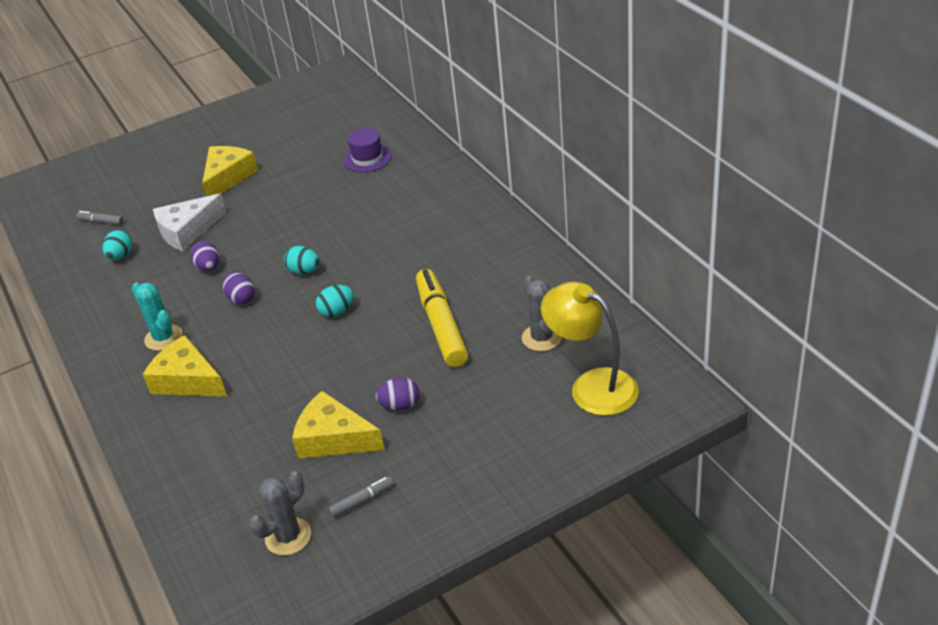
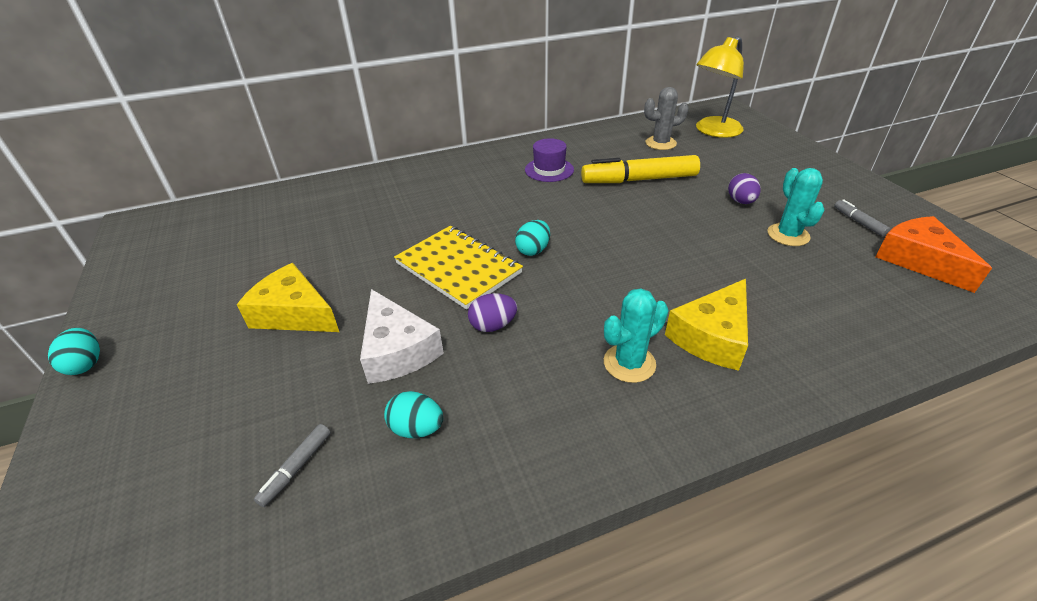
camera: 85 degrees left, 0 degrees up
purple egg [223,272,255,304] -> none
grey cactus [249,471,311,555] -> orange cheese [875,216,992,293]
yellow cheese [292,391,385,459] -> turquoise cactus [767,168,824,246]
turquoise egg [316,285,354,317] -> turquoise egg moved to [48,328,100,375]
purple hat [343,128,392,172] -> purple hat moved to [525,138,574,182]
none -> yellow notebook [394,226,523,310]

